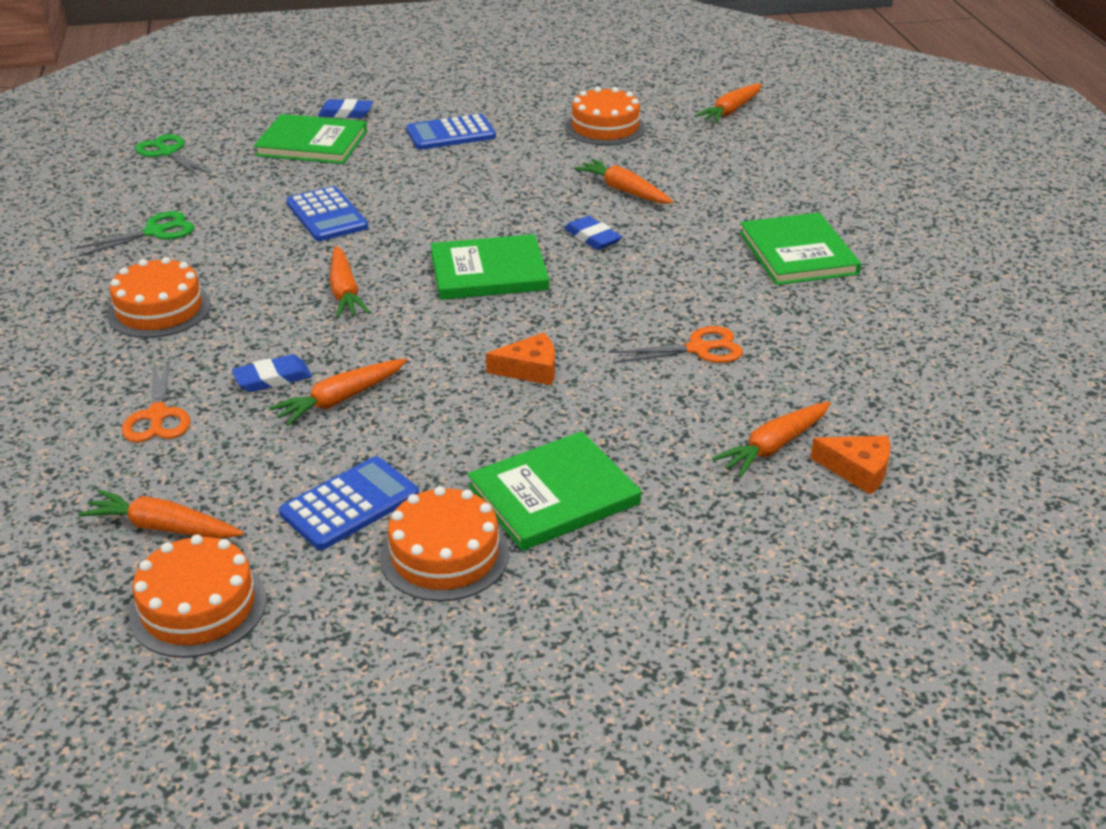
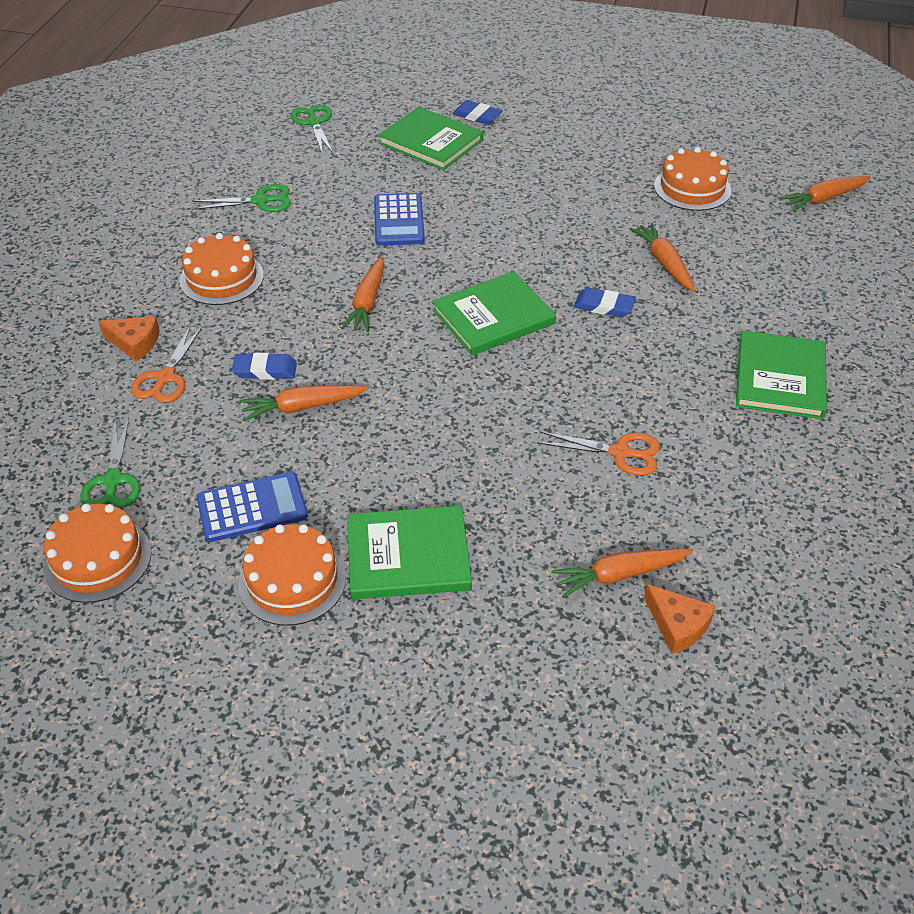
camera: 25 degrees right, 10 degrees up
orange carrot [78,489,244,539] -> green scissors [81,418,140,508]
blue calculator [406,114,496,150] -> none
green book [431,234,549,300] -> green book turned 45 degrees counterclockwise [432,271,556,356]
orange cheese [486,332,555,385] -> orange cheese moved to [99,316,160,362]
blue eraser [564,216,622,250] -> blue eraser turned 60 degrees counterclockwise [574,288,636,317]

